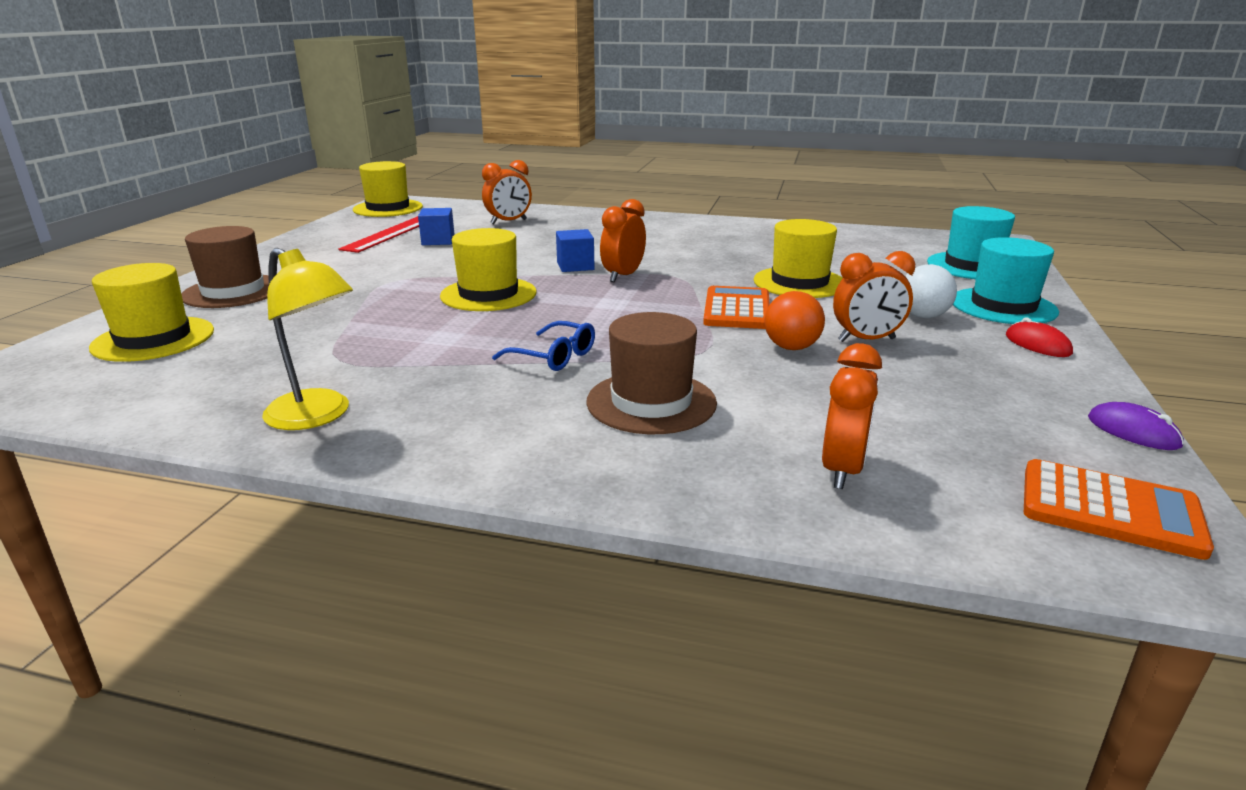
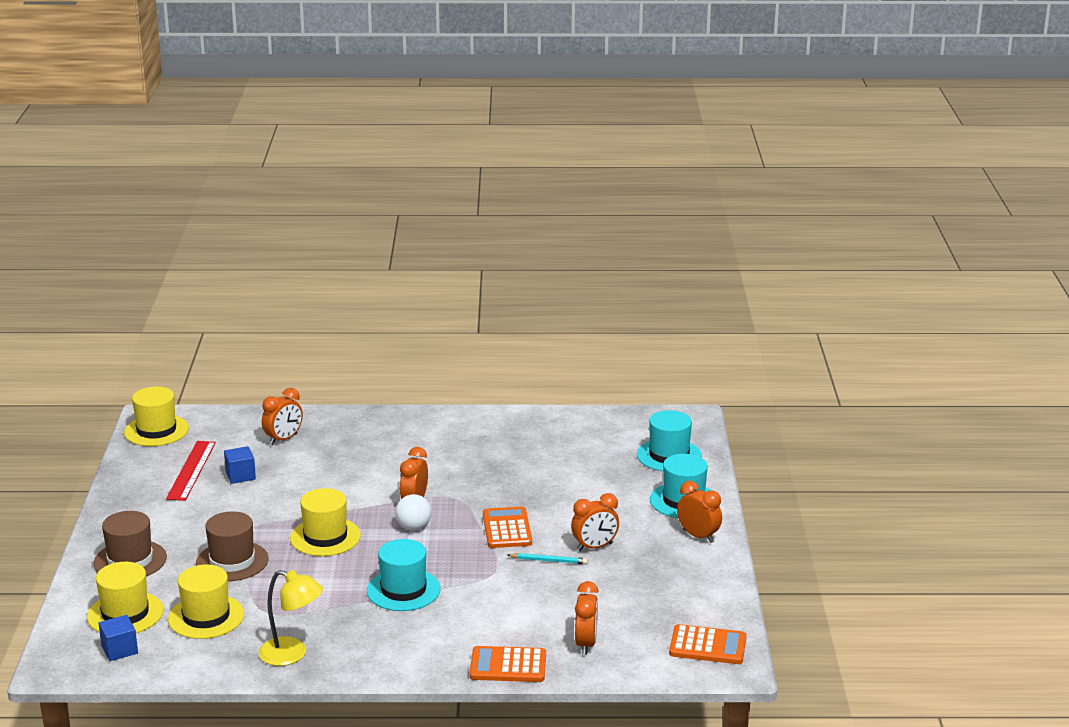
camera: 15 degrees left, 0 degrees up
blue glasses [492,321,595,371] -> turquoise hat [367,539,440,611]
blue cube [556,229,595,272] -> blue cube moved to [99,615,138,661]
brown hat [586,312,717,434] -> brown hat moved to [196,511,269,581]
yellow hat [754,219,843,298] -> yellow hat moved to [168,565,244,639]
orange ball [764,291,825,350] -> turquoise pencil [507,553,588,564]
white ball [905,264,957,318] -> white ball moved to [395,494,432,531]
red mouse [1006,317,1073,357] -> orange clock [677,481,722,543]
purple mouse [1088,402,1184,450] -> none
none -> orange calculator [470,646,546,682]

